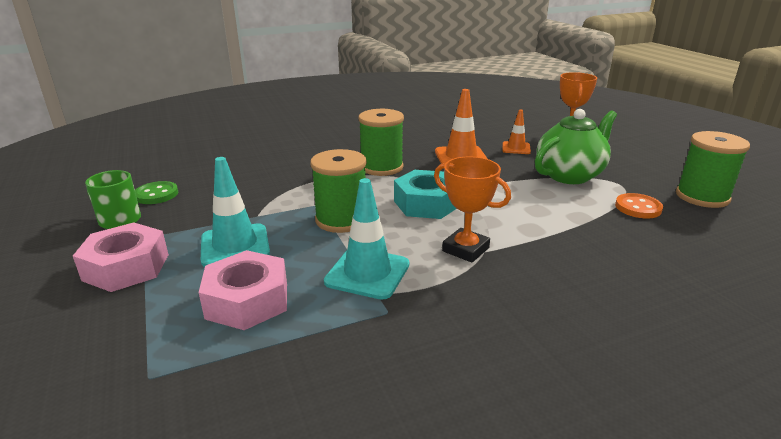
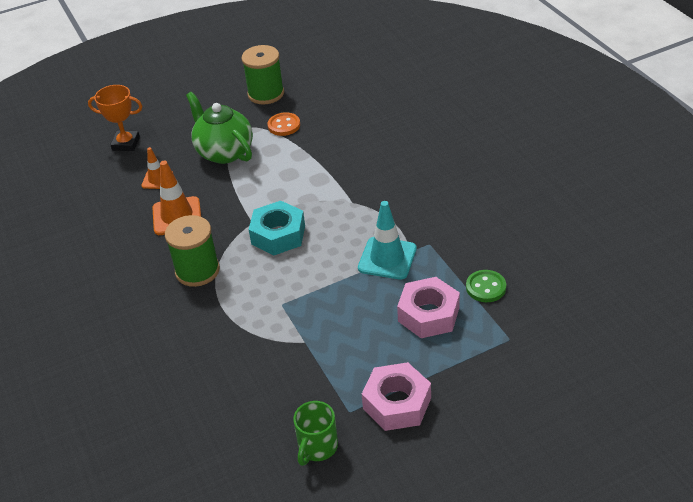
camera: 90 degrees left, 15 degrees up
green button [135,181,178,204] -> green button moved to [466,270,506,302]
turquoise traffic cone [201,157,270,267] -> none
green spool [310,149,367,233] -> none
orange trophy [434,156,511,263] -> none

